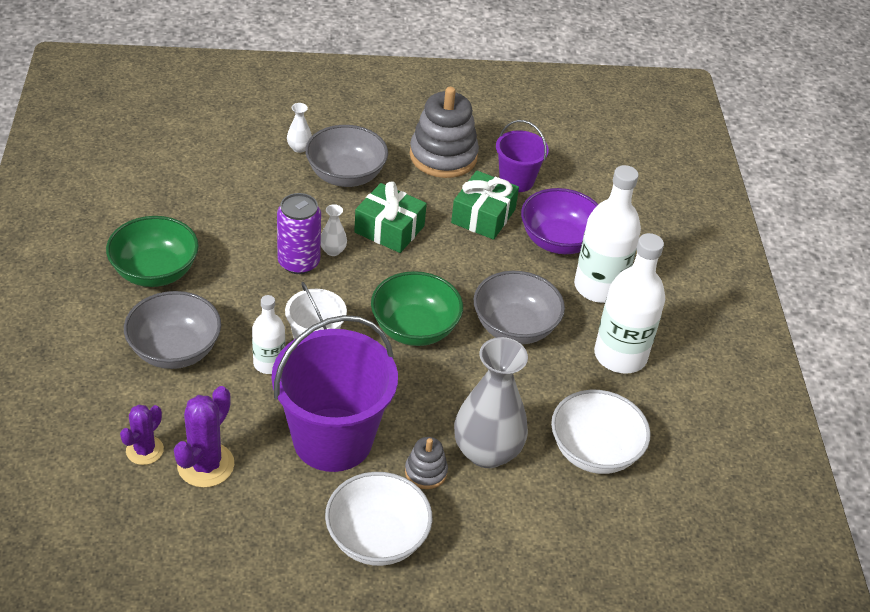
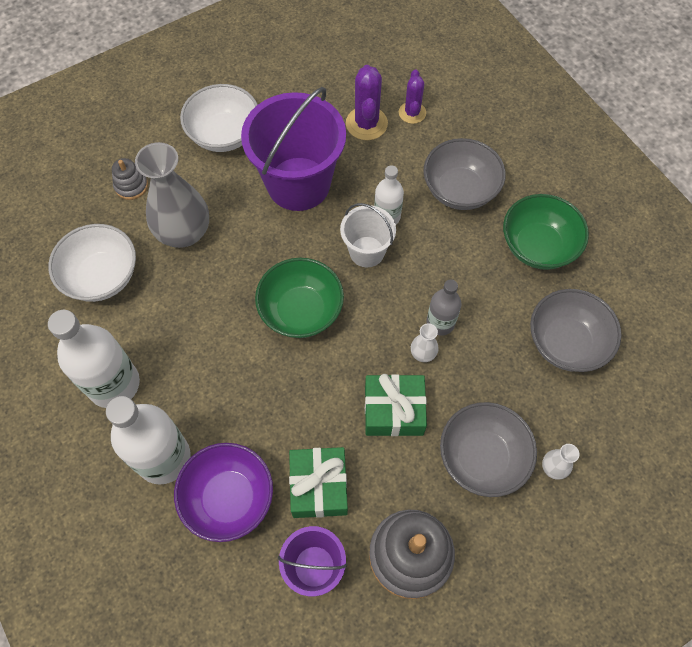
camera: 155 degrees right, 20 degrees up
purple can [277,193,321,274] -> grey bottle [426,279,462,336]
grey stacking toy [405,437,448,489] -> grey stacking toy moved to [112,158,148,200]
grey bowl [474,271,565,344] -> grey bowl moved to [530,289,622,372]

